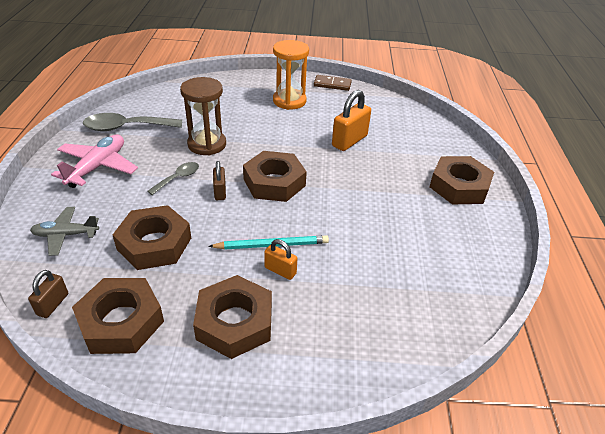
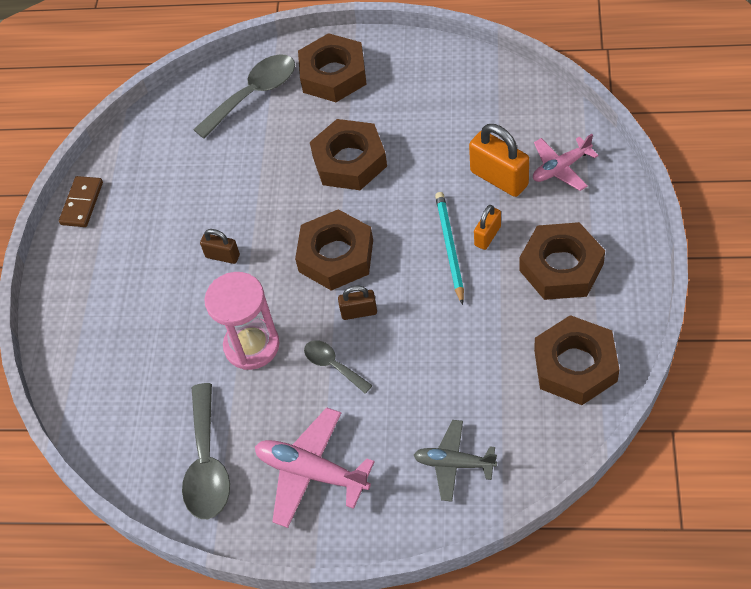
camera: 80 degrees left, 15 degrees up
brown padlock [28,270,68,318] -> brown padlock moved to [200,229,240,264]
grey plane [30,207,99,256] -> grey plane turned 105 degrees clockwise [414,420,497,502]
brown nut [113,205,191,270] -> brown nut moved to [310,119,387,190]
brown hourglass [180,77,226,155] -> pink hourglass [204,272,279,370]
orange hourglass [273,40,309,110] -> none
orange padlock [332,90,371,151] -> orange padlock moved to [469,124,529,197]
none -> grey spoon [193,54,295,139]
none -> pink plane [533,134,599,191]

